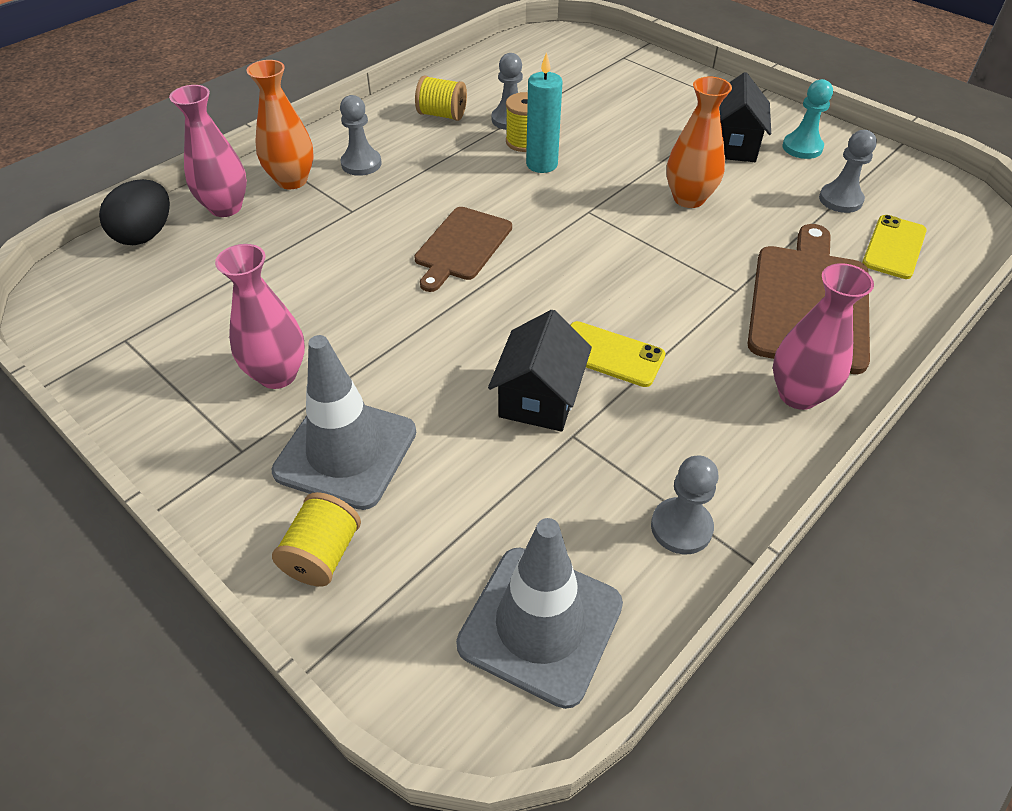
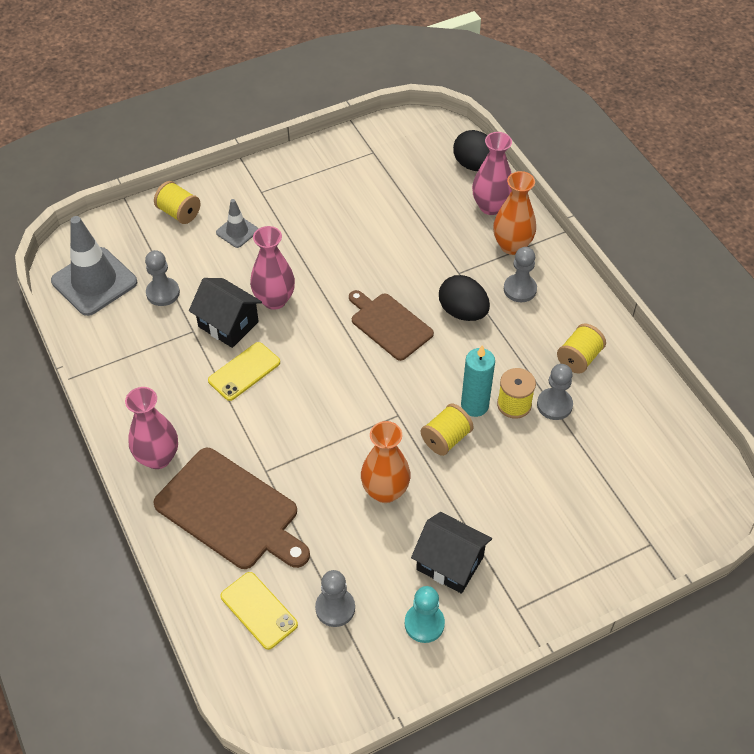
camera: 110 degrees right, 5 degrees up
pink vase [215,244,305,389] -> pink vase moved to [250,226,295,310]
grey traffic cone [271,335,416,510] -> grey traffic cone [216,199,258,248], size x0.51
grey pawn [651,456,718,554] -> grey pawn moved to [145,250,180,306]
none -> yellow spool [421,404,474,456]
none -> black egg [439,275,490,321]

